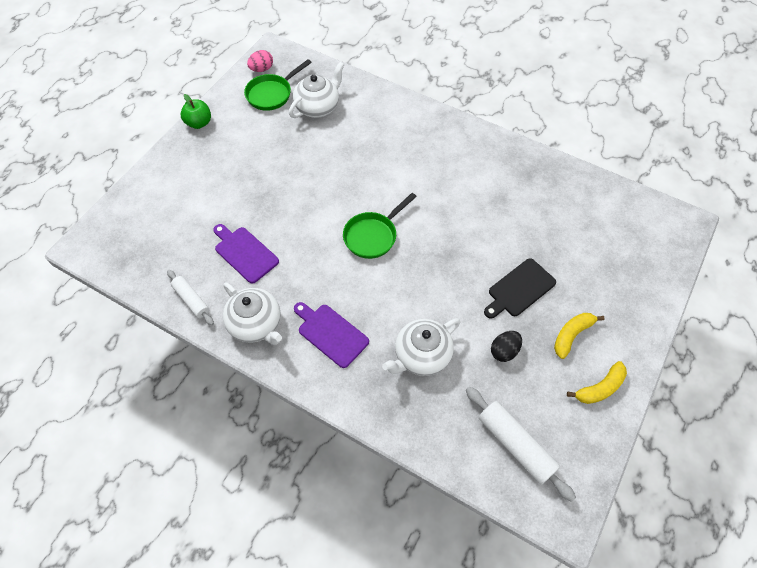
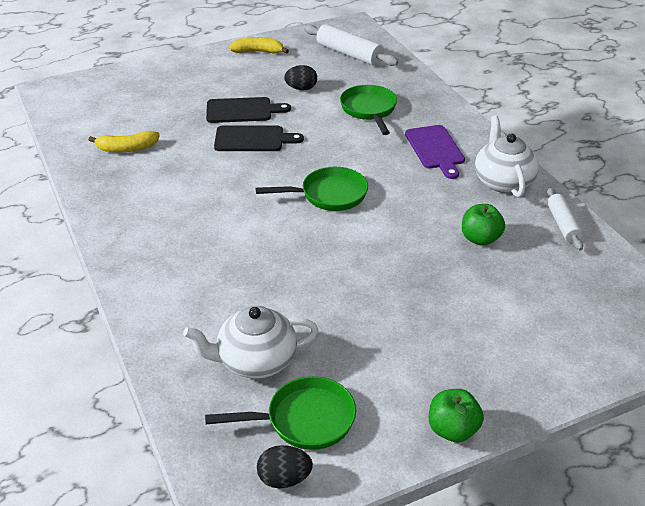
camera: 145 degrees left, 20 degrees down
purple cutting board [213,224,279,284] -> green apple [462,204,505,246]
pink egg [247,50,273,72] -> black egg [257,445,313,488]
white teapot [382,318,460,376] -> green pan [340,85,397,135]
white rolling pin [466,387,576,502] -> white rolling pin turned 45 degrees counterclockwise [304,24,399,66]
yellow banana [554,313,605,359] -> yellow banana moved to [89,131,160,152]
none -> black cutting board [214,126,304,151]

